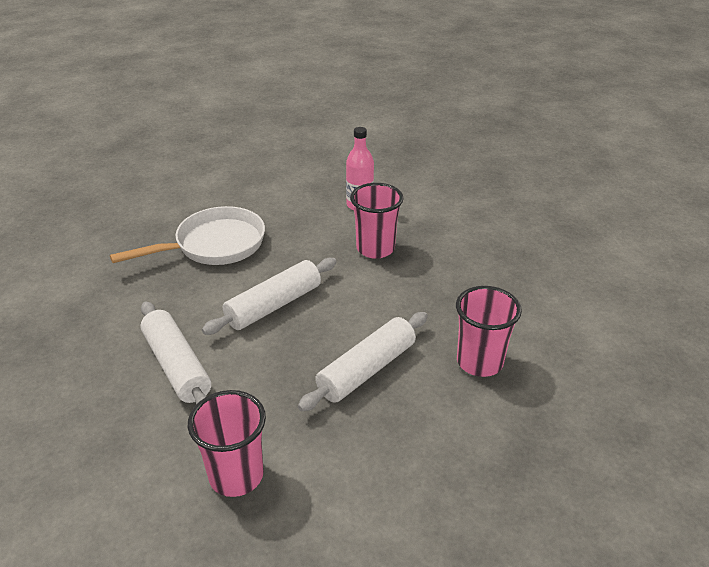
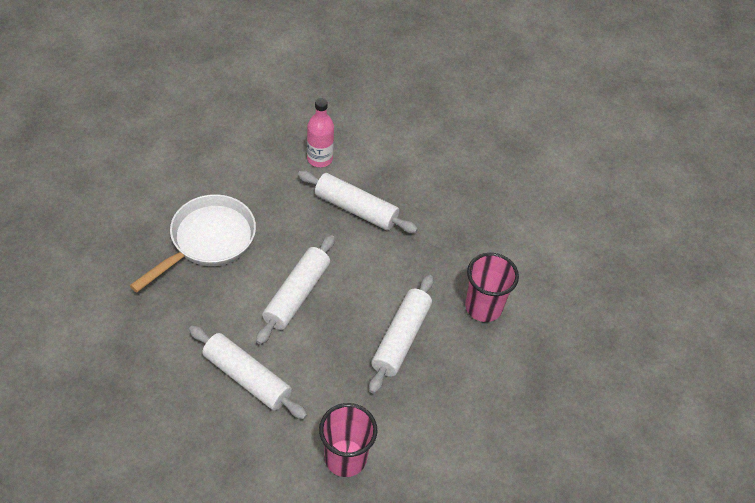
camera: 25 degrees left, 15 degrees up
pink cup [350,183,404,259] -> white rolling pin [298,171,418,233]

